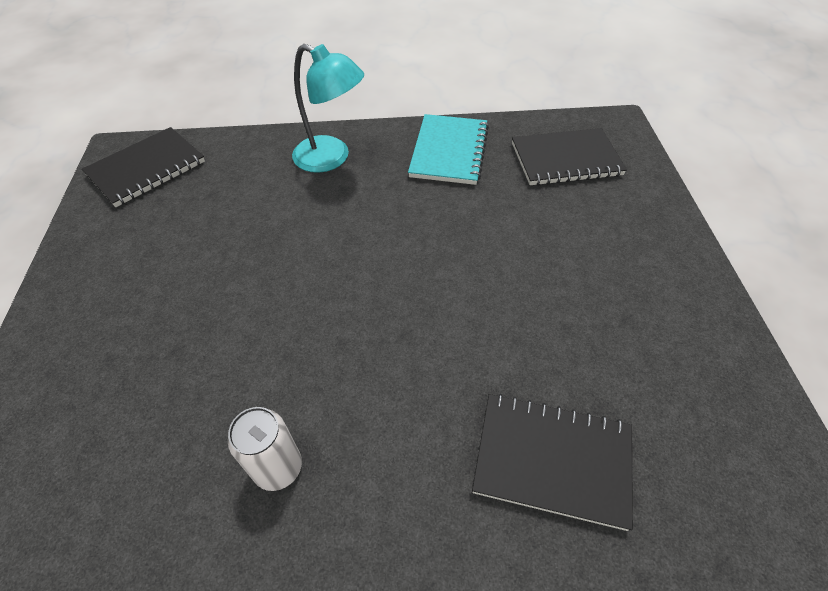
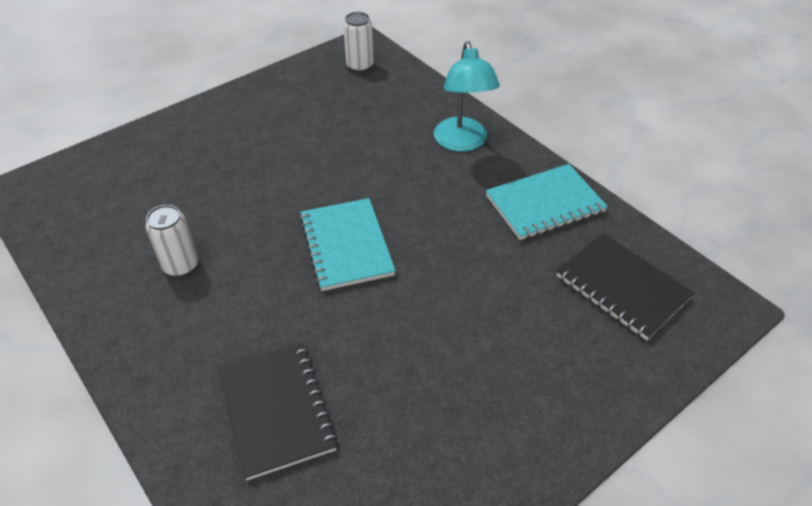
camera: 55 degrees right, 5 degrees down
black notebook [82,127,205,207] -> white can [343,12,374,72]
none -> turquoise notebook [299,198,396,291]

